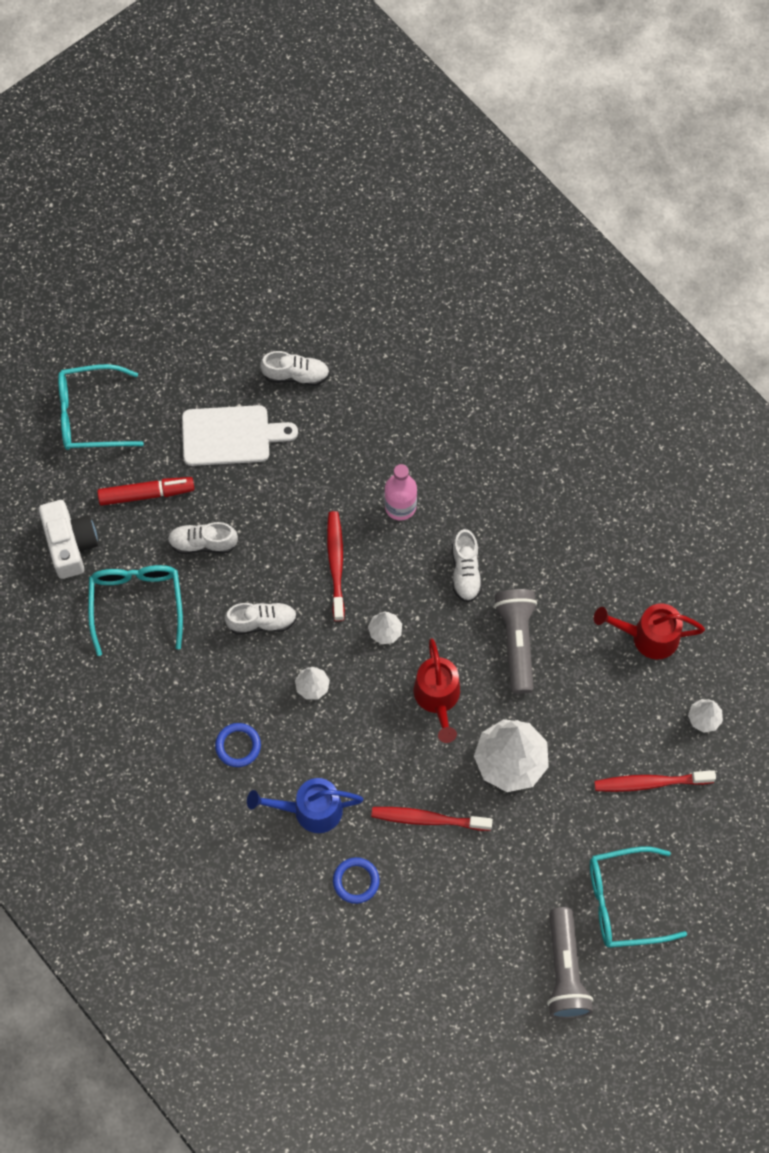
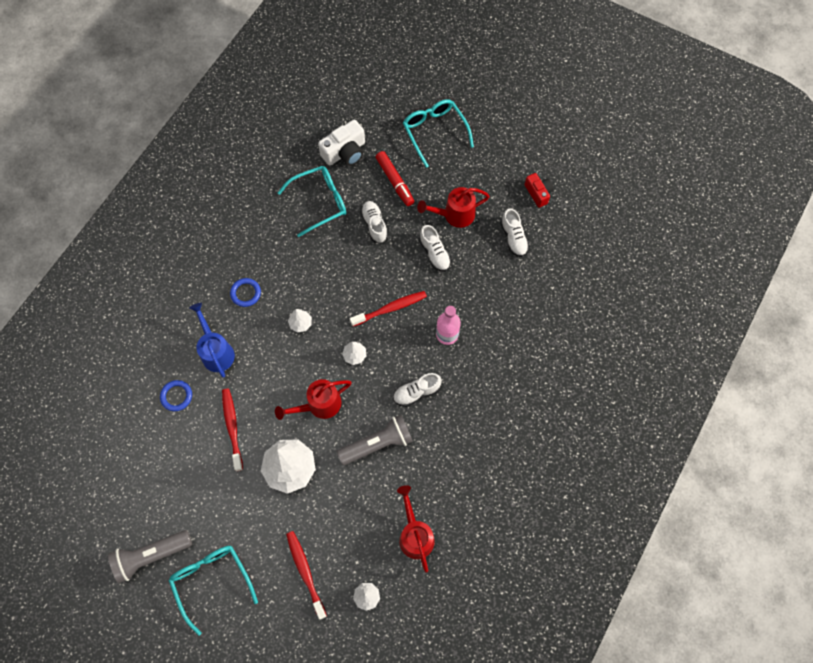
camera: 70 degrees right, 0 degrees up
white cutting board [182,405,298,466] -> red watering can [417,187,490,228]
white shoe [225,602,297,635] -> white shoe moved to [419,225,451,272]
none -> red camera [524,173,553,208]

